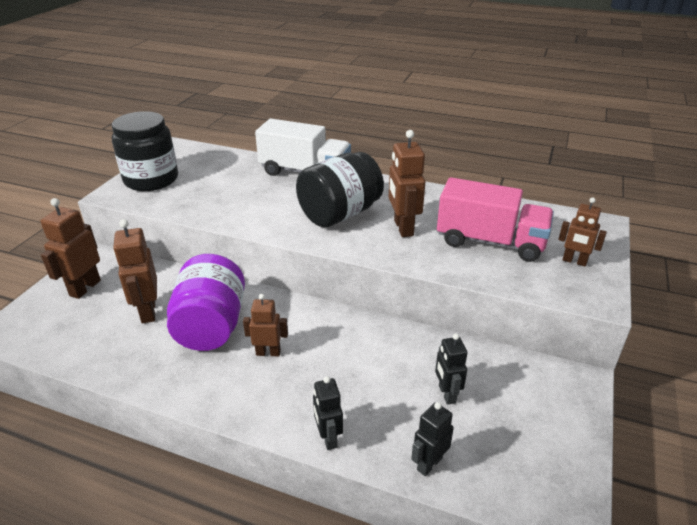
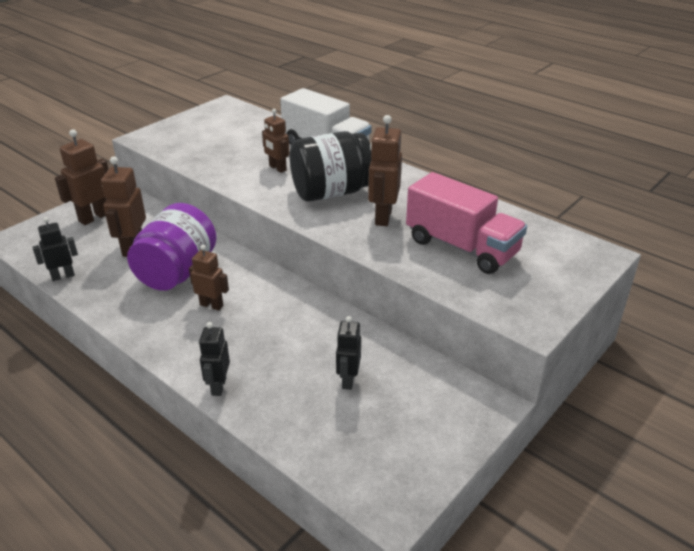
camera: 20 degrees right, 0 degrees up
black jar [112,111,178,191] -> none
black robot [411,402,454,476] -> black robot moved to [32,217,78,281]
brown robot [558,197,607,267] -> brown robot moved to [262,109,289,173]

